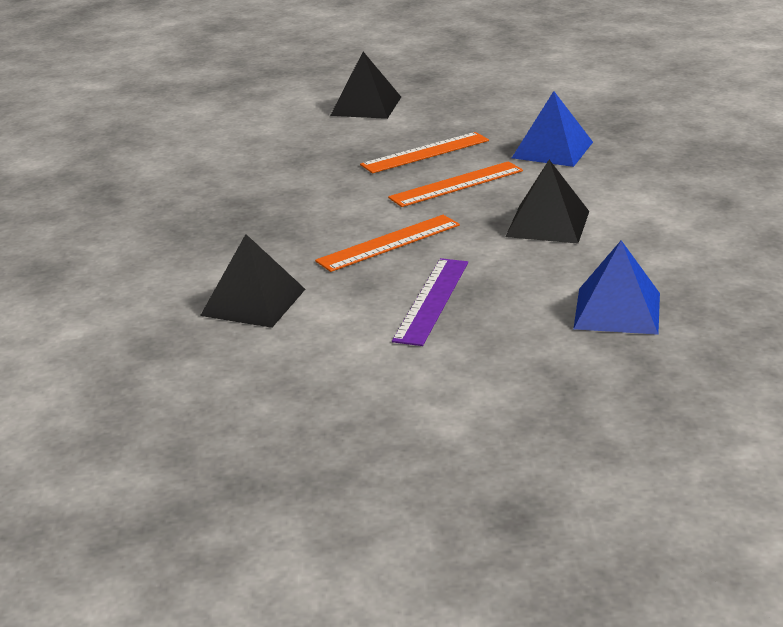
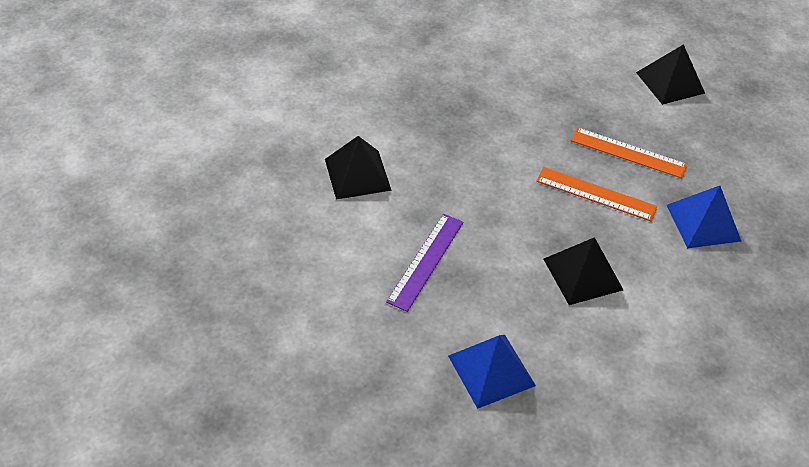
camera: 50 degrees right, 20 degrees up
orange ruler [315,215,460,272] -> none
purple ruler [392,258,468,346] -> purple ruler turned 45 degrees counterclockwise [386,214,463,312]

